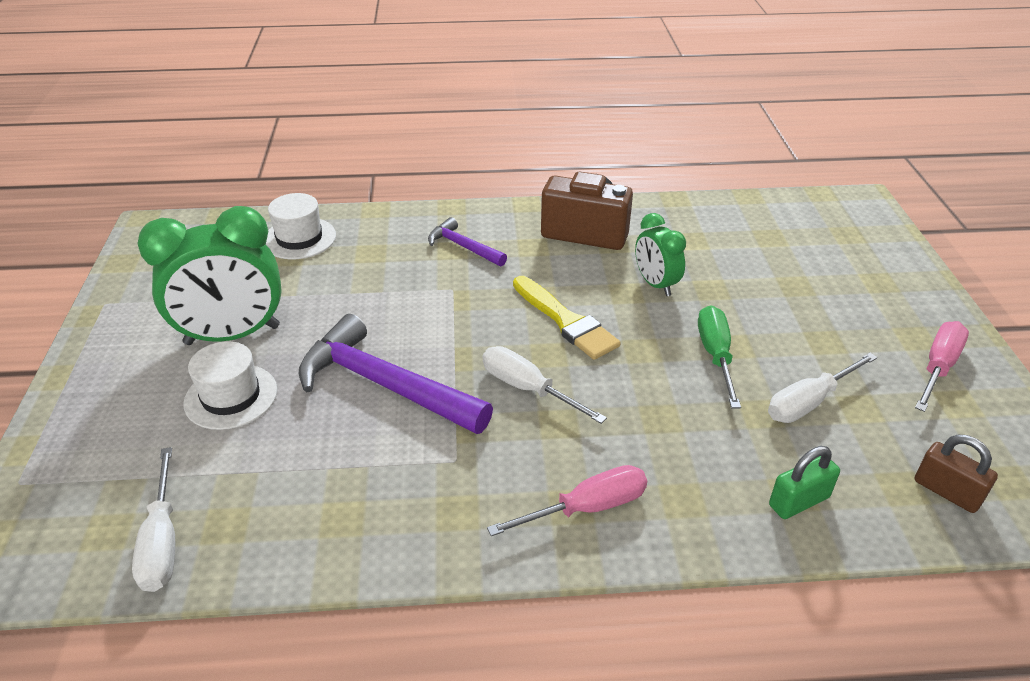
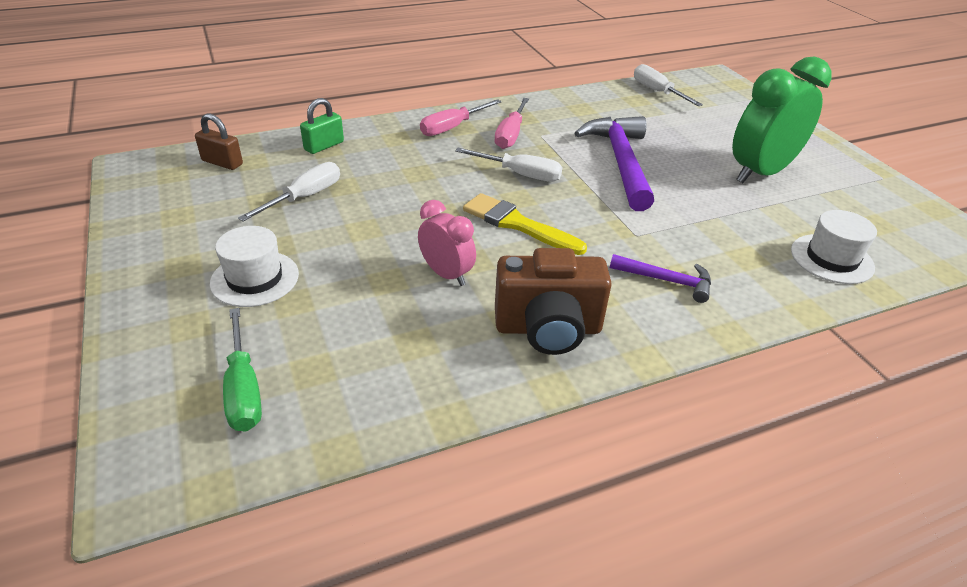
camera: 160 degrees right, 0 degrees up
white hat [183,341,277,430] -> white hat moved to [210,226,299,307]
purple hammer [299,314,493,434] -> purple hammer turned 105 degrees counterclockwise [575,116,654,211]
green clock [635,213,686,296] -> pink clock [418,200,476,286]
green screwdriver [698,305,741,408] -> green screwdriver moved to [223,308,262,432]
pink screwdriver [915,321,969,412] -> pink screwdriver moved to [494,98,529,149]

